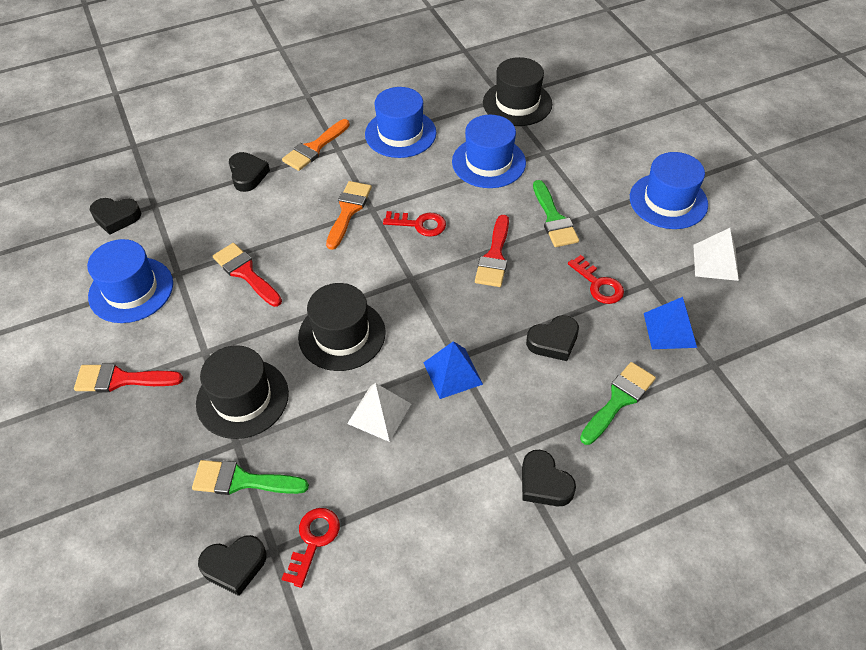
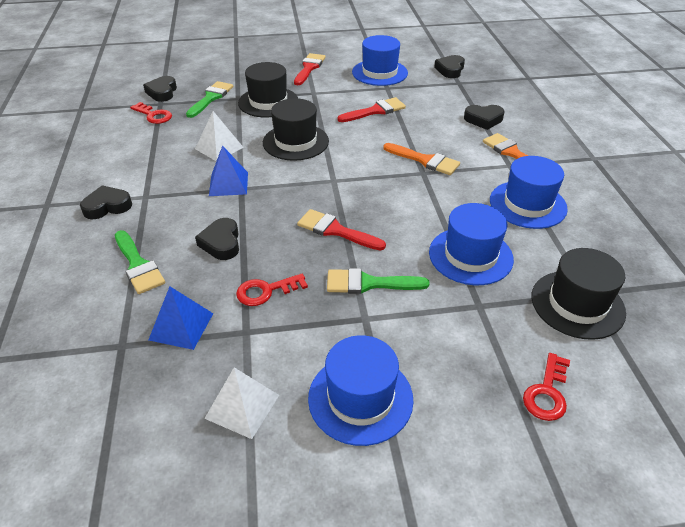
camera: 105 degrees right, 10 degrees down
red key [383,211,446,237] -> red key moved to [523,353,570,421]

